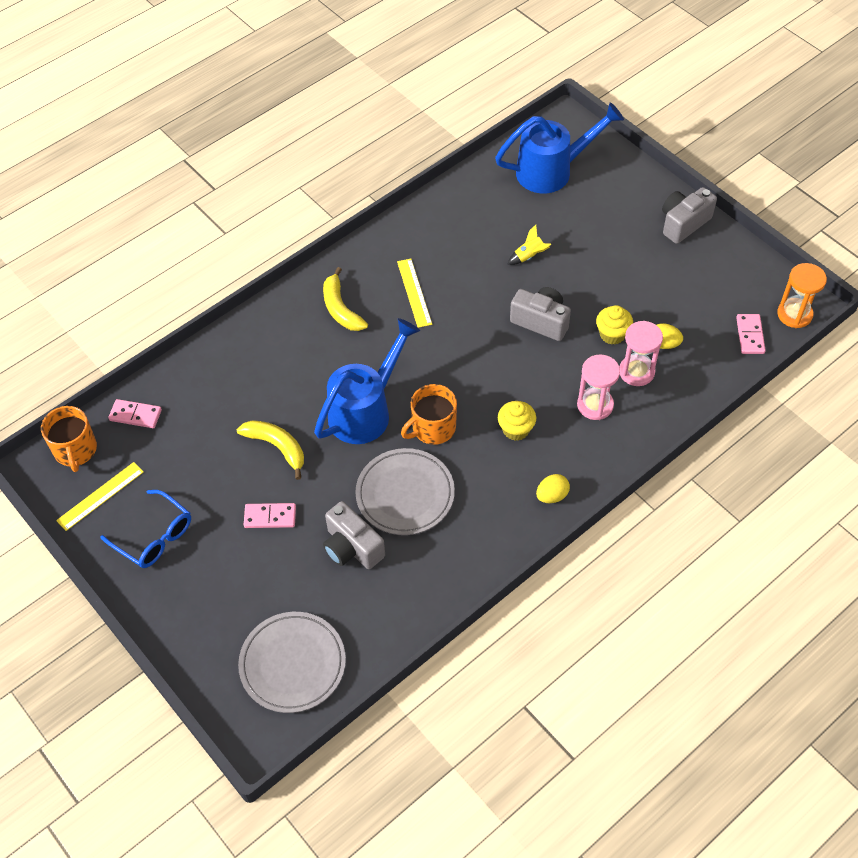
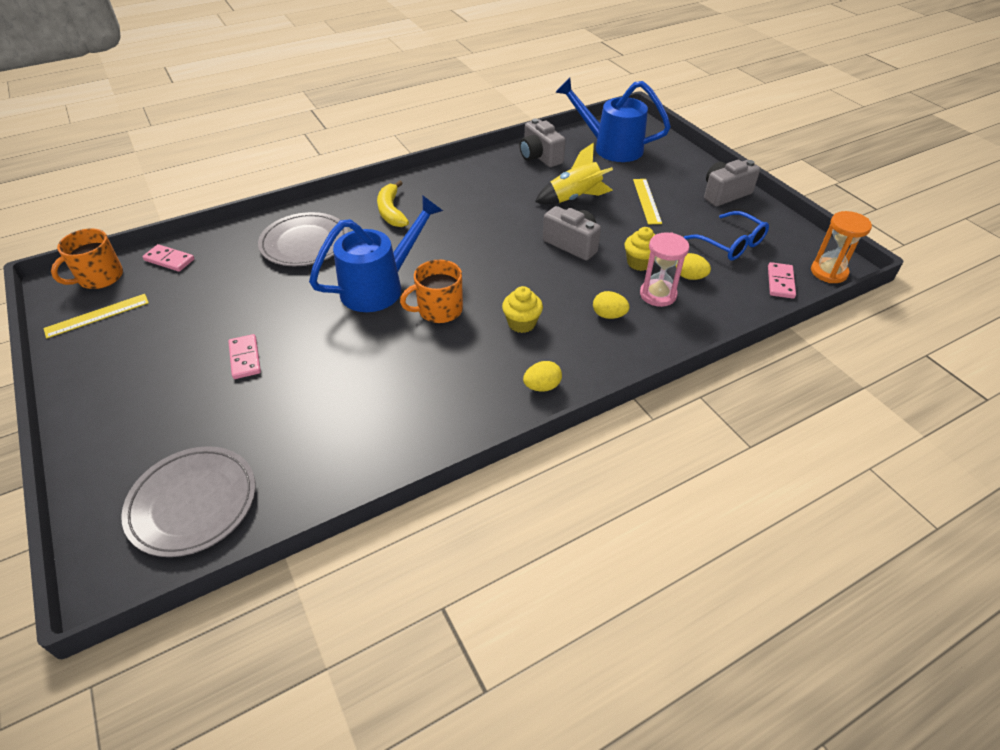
camera: 10 degrees right, 10 degrees down
orange mug [41,406,97,472] -> orange mug turned 45 degrees clockwise [51,228,123,289]
blue glasses [100,490,191,568] -> blue glasses moved to [684,211,769,261]
yellow banana [237,420,304,480] -> none
pink domino [244,503,296,528] -> pink domino turned 60 degrees clockwise [228,334,261,379]
grey camera [323,501,385,569] -> grey camera moved to [520,118,565,167]
grey plate [355,448,455,535] -> grey plate moved to [258,212,348,266]
yellow ruler [397,259,432,328] -> yellow ruler moved to [633,179,662,224]
blue watering can [495,103,624,193] -> blue watering can turned 150 degrees counterclockwise [555,78,671,162]
yellow rocket [508,225,551,265] -> yellow rocket [535,143,613,204], size x1.82
pink hourglass [577,355,620,420] -> yellow egg [593,291,629,319]

